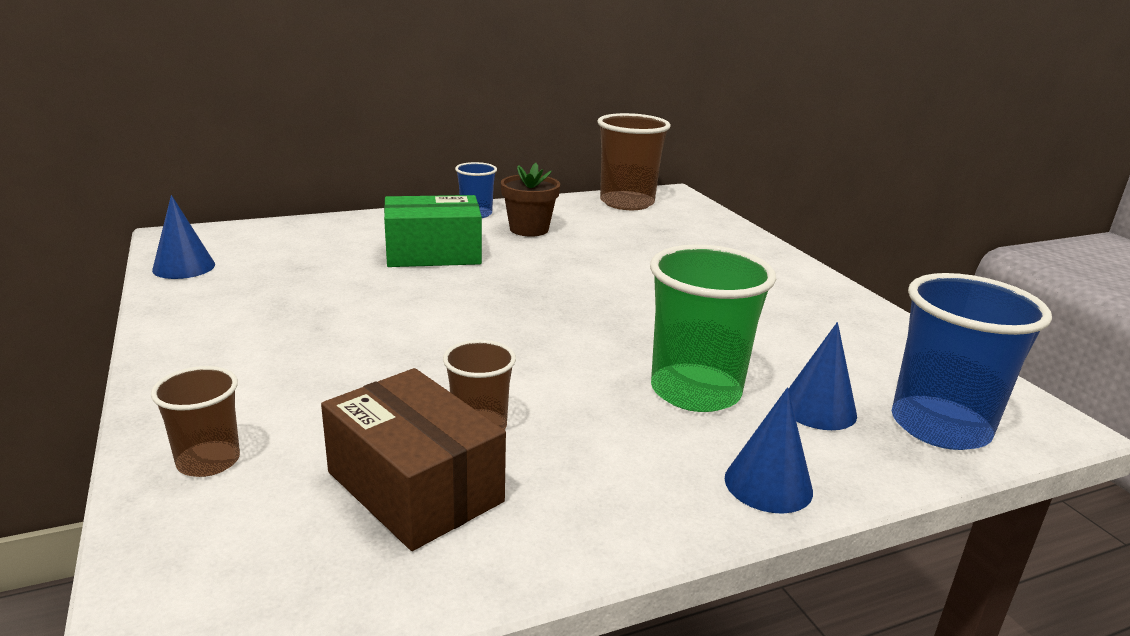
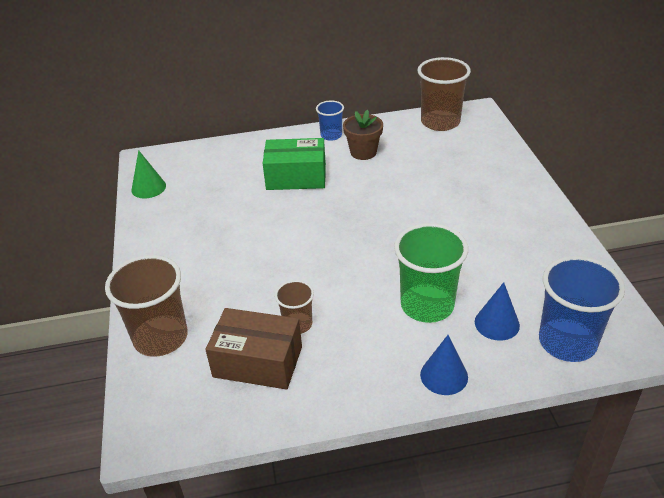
camera: 15 degrees right, 15 degrees up
brown cup [151,366,240,477] -> brown cup [105,255,188,357], size x1.83
blue cone [152,195,215,279] -> green cone [132,150,166,199]
brown box [321,368,506,551] -> brown box turned 45 degrees counterclockwise [205,308,302,390]

